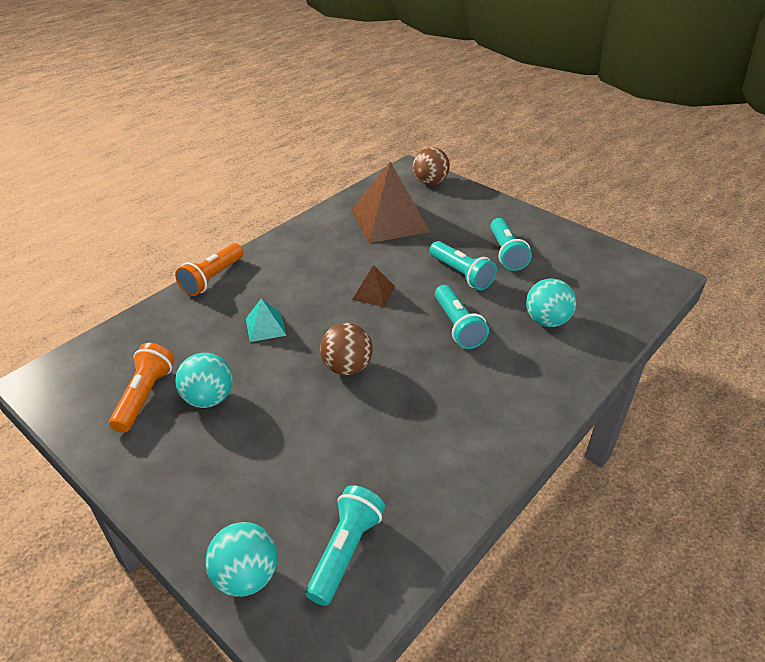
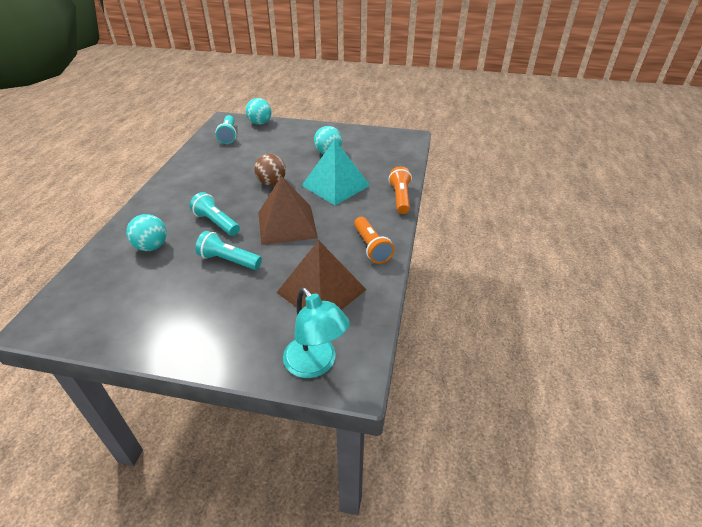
camera: 150 degrees right, 0 degrees up
orange flashlight [109,343,175,433] -> orange flashlight moved to [354,217,394,264]
turquoise pyramid [246,298,286,342] -> turquoise pyramid [302,139,370,205], size x2.12
brown pyramid [352,265,395,307] -> brown pyramid [259,176,318,245], size x2.12
brown ball [413,147,450,185] -> turquoise lamp [283,287,350,378]
turquoise flashlight [490,218,532,271] -> none

